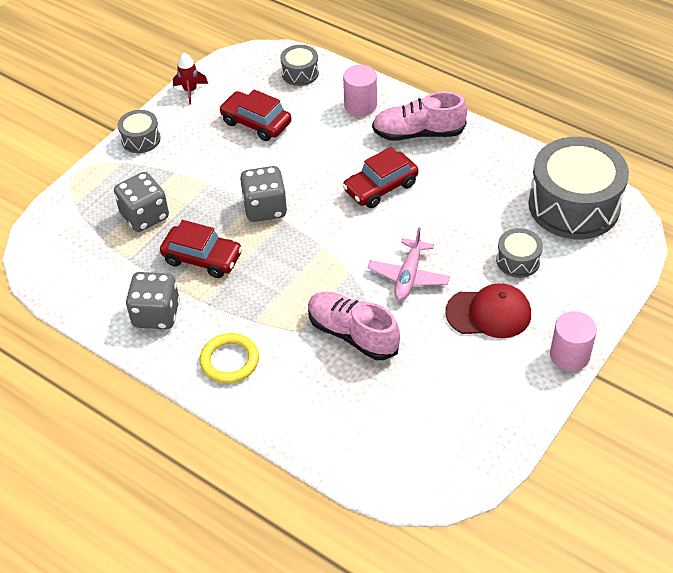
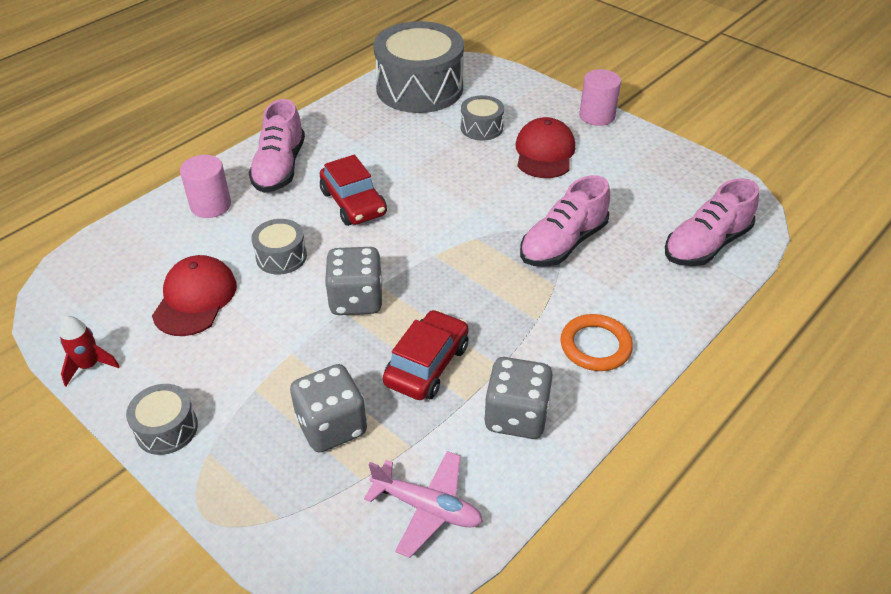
camera: 85 degrees left, 5 degrees down
yellow ring [200,333,259,383] -> orange ring [561,314,633,371]
red car [219,89,292,141] -> red cap [152,255,237,336]
grey drum [280,45,319,86] -> grey drum moved to [251,219,307,275]
pink plane [368,227,450,301] -> pink plane moved to [364,451,483,558]
none -> pink shoe [665,178,759,266]

